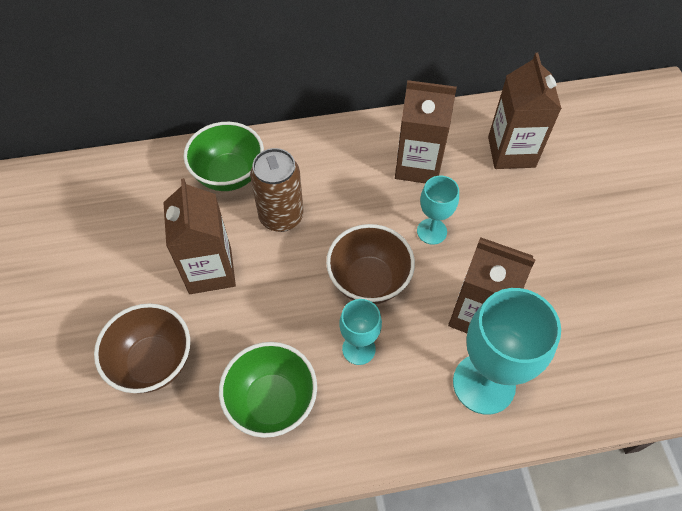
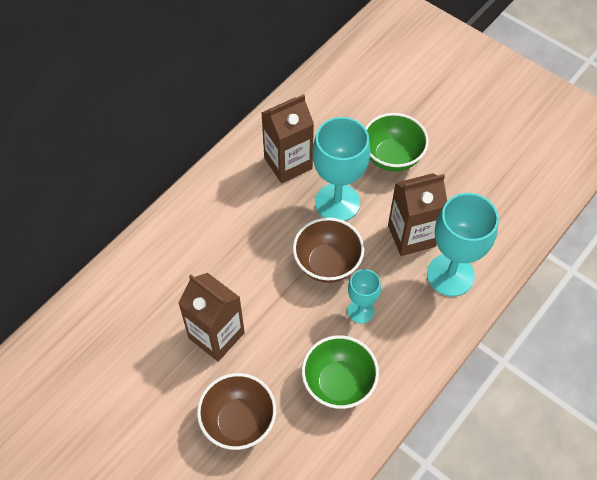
camera: 40 degrees left, 0 degrees up
green bowl [184,122,264,191] -> green bowl moved to [365,113,429,172]
brown can [250,148,303,232] -> none
turquoise goblet [417,176,459,245] -> turquoise goblet [312,117,371,221], size x1.82
brown carton [488,53,562,169] -> none

